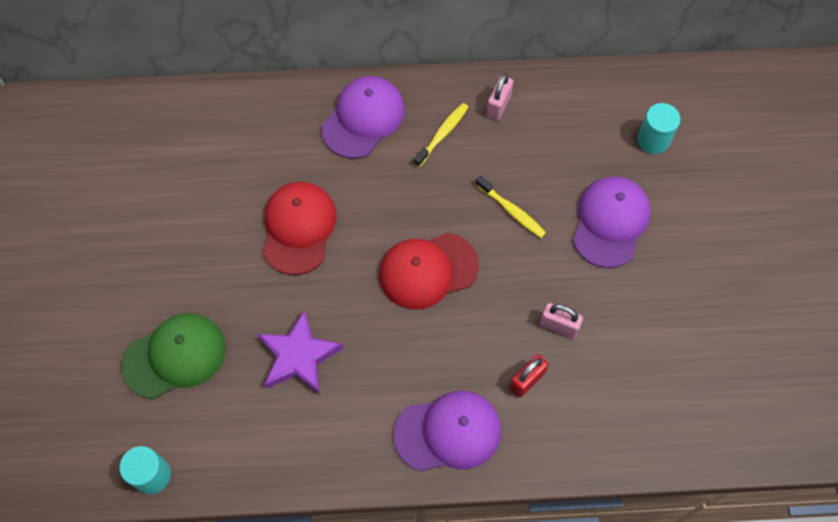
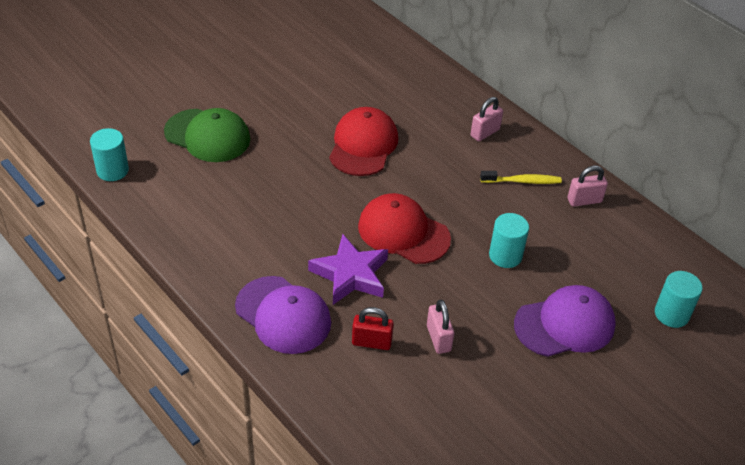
camera: 50 degrees right, 20 degrees down
purple star [257,310,343,394] -> purple star moved to [308,234,388,305]
red cap [263,182,337,275] -> red cap turned 45 degrees counterclockwise [329,107,398,176]
purple cap [321,76,405,159] -> pink padlock [471,97,503,141]
yellow toothbrush [475,175,546,238] -> turquoise cylinder [489,213,529,268]

